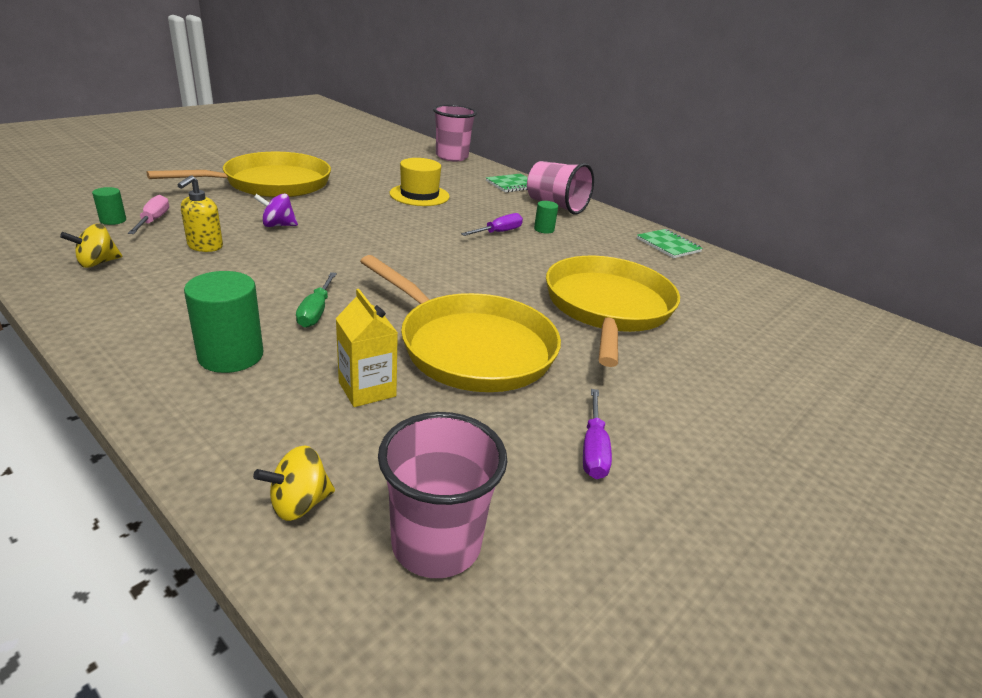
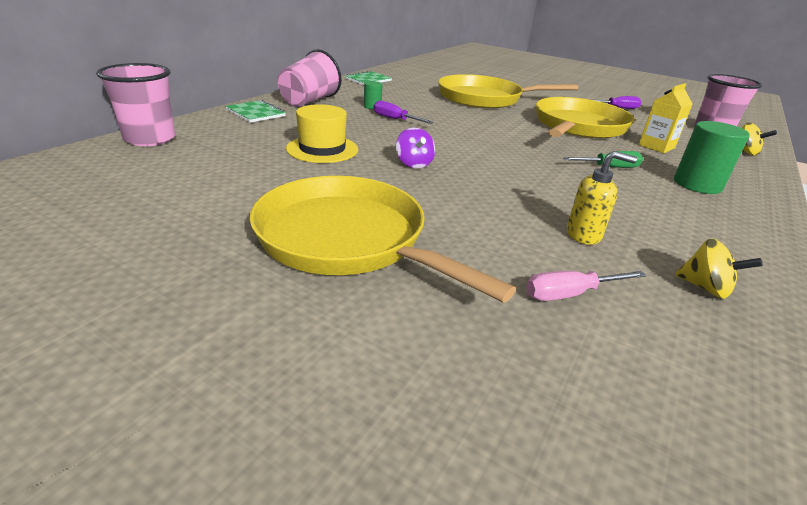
camera: 100 degrees left, 0 degrees up
green cylinder [92,187,126,225] -> none
purple spinning top [254,193,298,227] -> purple spinning top moved to [396,127,435,168]

